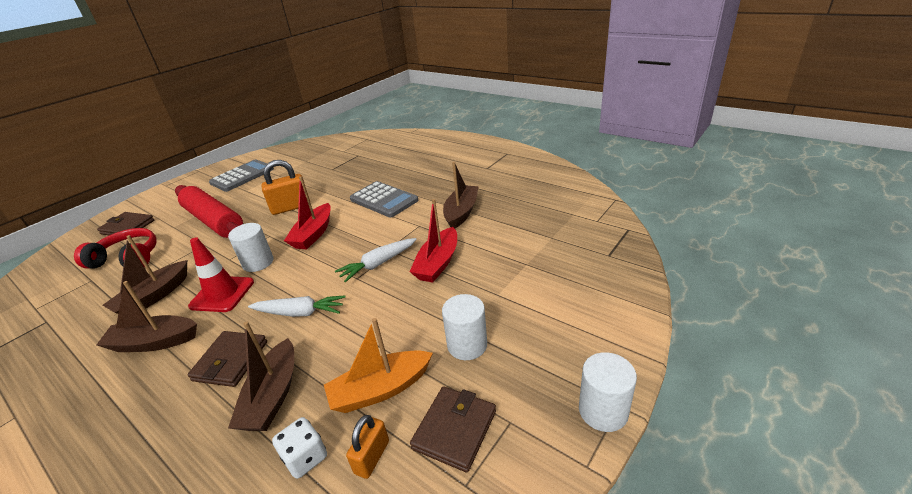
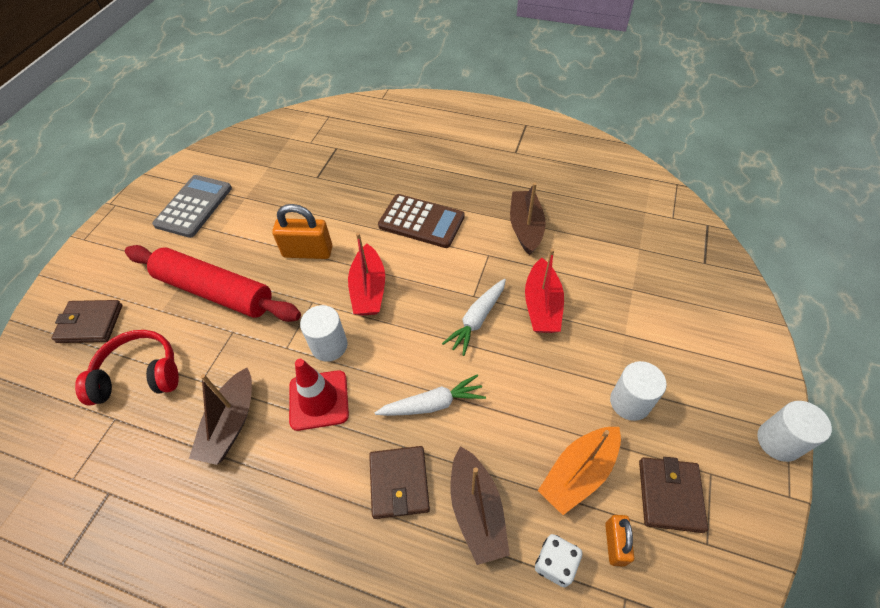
camera: 20 degrees left, 20 degrees up
brown boat [97,281,197,352] -> none
orange padlock [261,160,310,215] -> orange padlock turned 45 degrees clockwise [272,204,332,259]
grey calculator [350,181,418,217] -> brown calculator [378,194,465,248]

